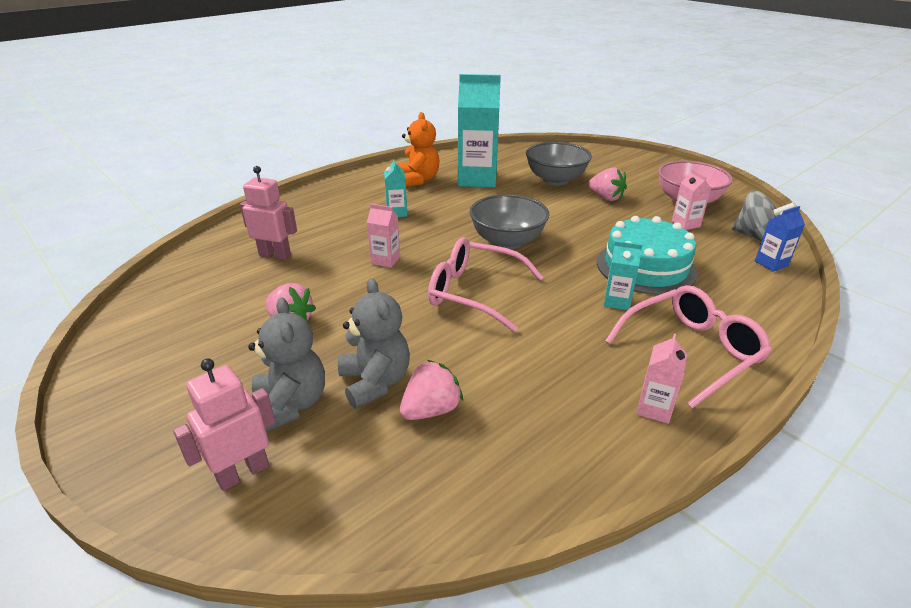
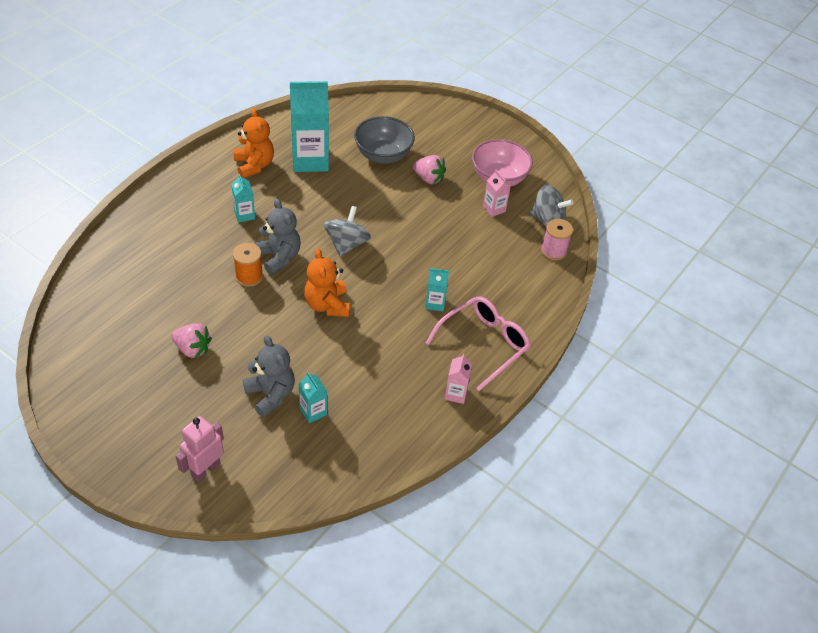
camera: 15 degrees left, 15 degrees up
pink robot [240,166,297,260] -> none
grey teddy bear [248,297,325,432] -> grey teddy bear moved to [255,199,300,275]
pink carton [367,204,400,268] -> orange spool [233,243,263,287]
pink strawberry [400,360,463,420] -> turquoise carton [299,372,327,423]
pink glasses [428,237,544,332] -> orange teddy bear [304,248,350,317]
grey bowl [469,194,549,249] -> grey spinning top [324,206,371,257]
turquoise cake [597,216,698,295] -> none
blue carton [755,206,805,272] -> pink spool [541,219,573,261]

